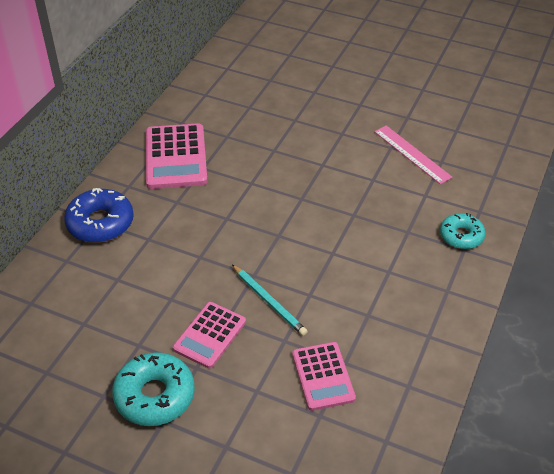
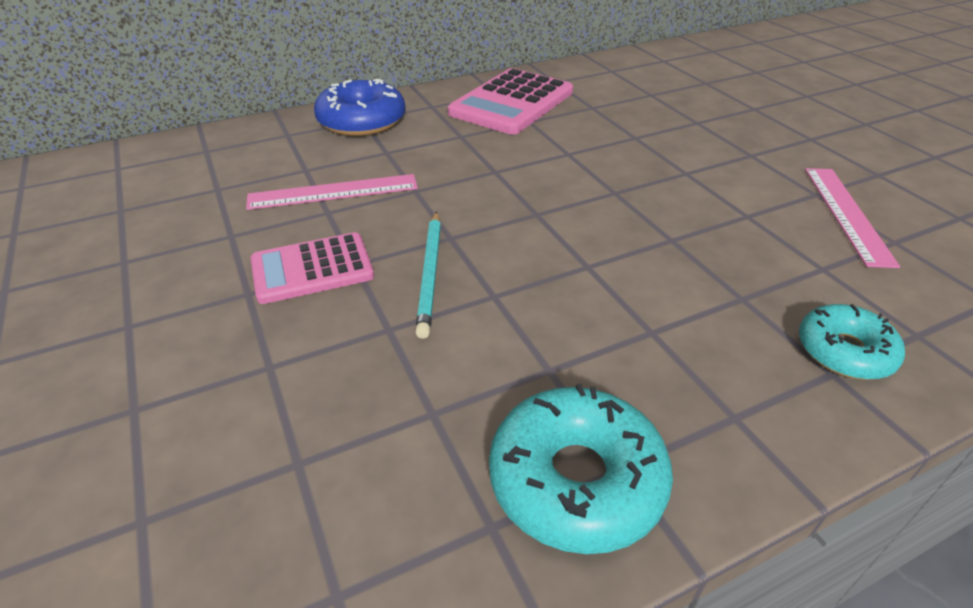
camera: 40 degrees right, 5 degrees down
turquoise donut [112,352,195,426] -> turquoise donut moved to [489,384,673,554]
pink calculator [292,342,356,411] -> none
none -> pink ruler [246,174,418,210]

